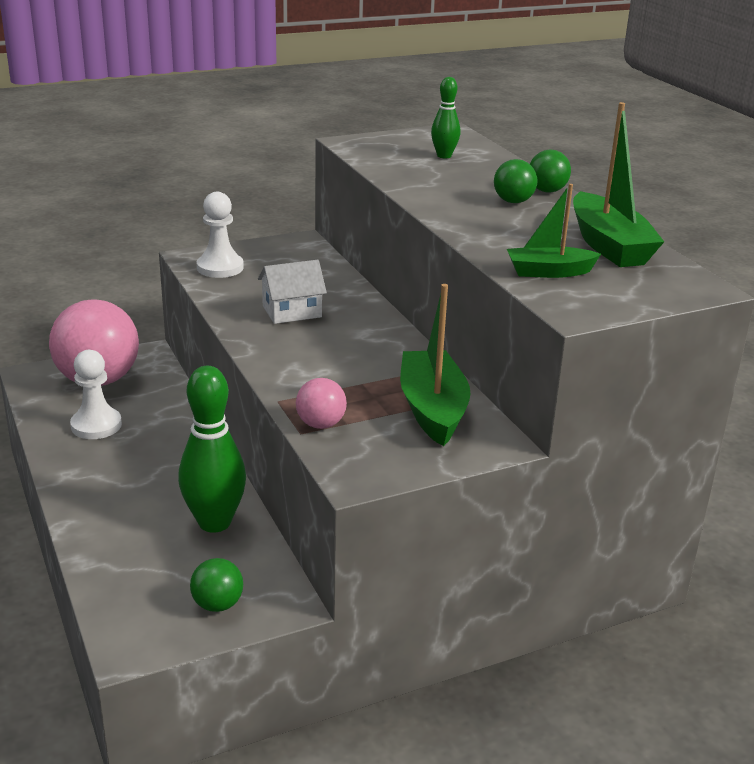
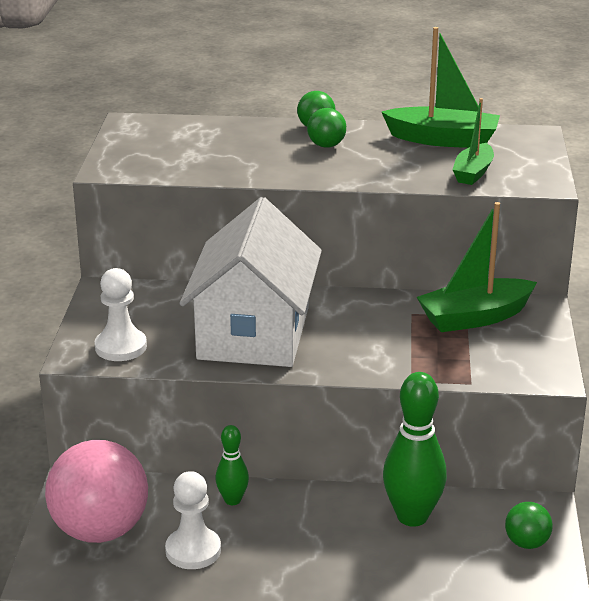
camera: 60 degrees left, 0 degrees up
white house [258,260,327,324] -> white house [180,197,322,367], size x2.25
pink ball [296,378,347,429] -> none
green boat [400,284,471,446] -> green boat turned 45 degrees counterclockwise [417,202,537,332]
green bowling pin [431,77,460,158] -> green bowling pin moved to [215,425,249,505]

